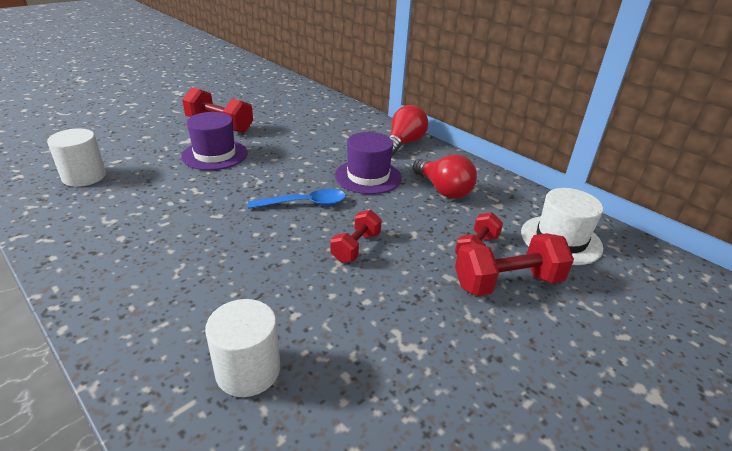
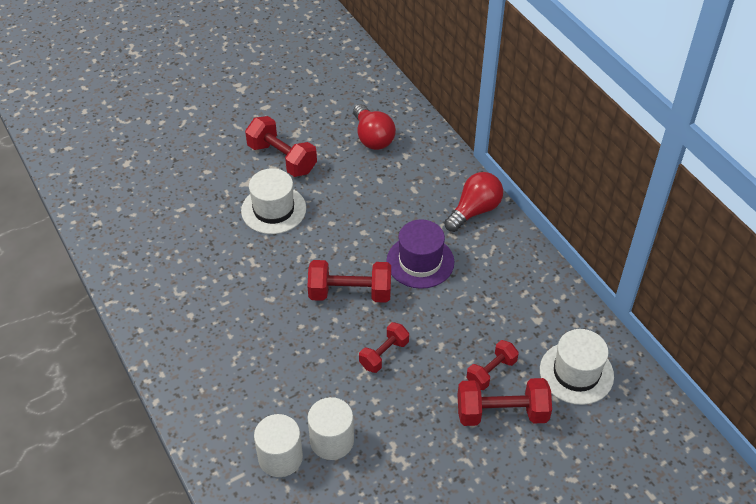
camera: 15 degrees right, 15 degrees up
white cylinder [47,129,106,187] -> white cylinder moved to [308,397,354,460]
purple hat [181,112,248,170] -> white hat [241,168,306,234]
blue spoon [248,189,346,209] -> red dumbbell [307,260,391,303]
red light bulb [413,154,477,199] -> red light bulb moved to [353,104,396,150]

